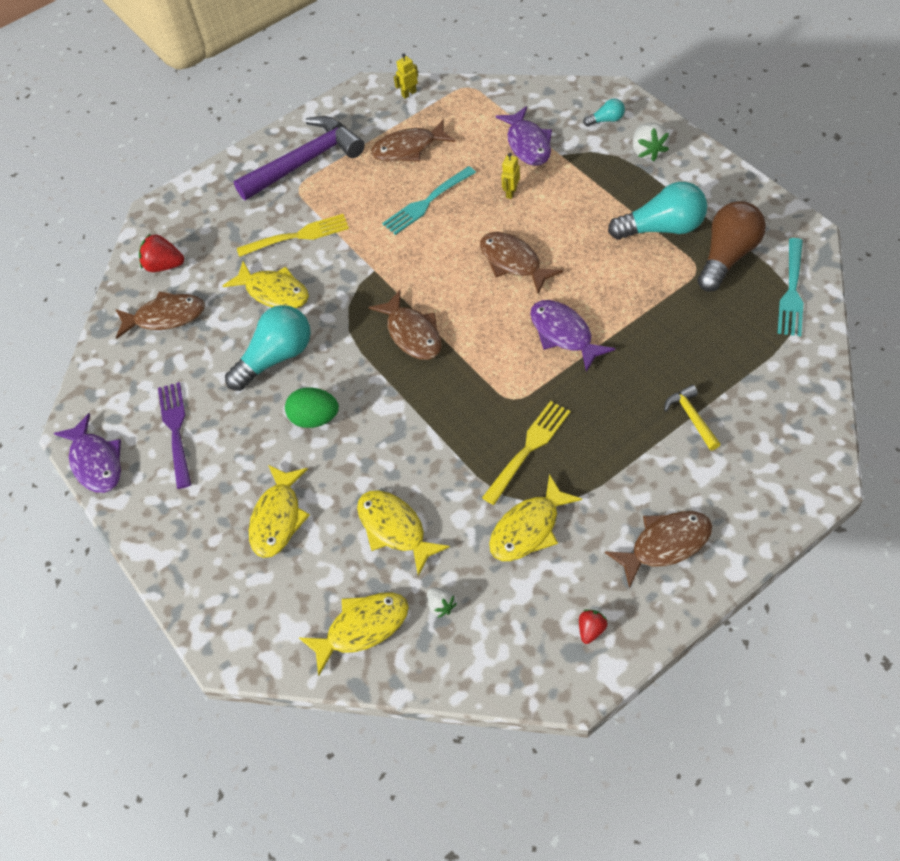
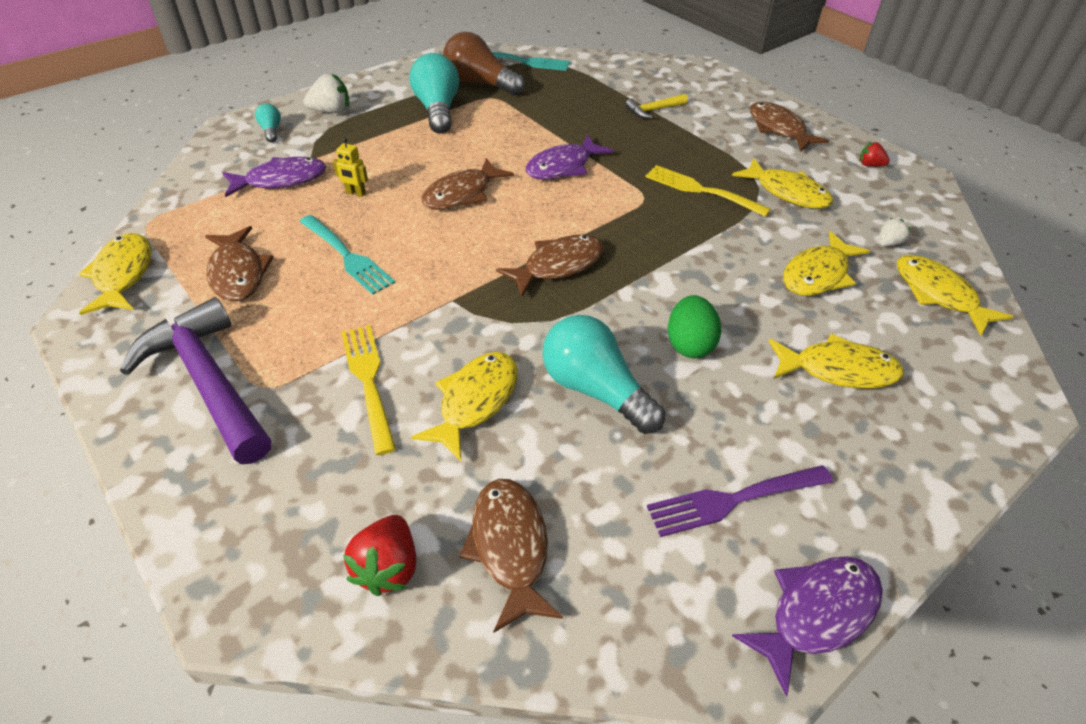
camera: 100 degrees left, 10 degrees down
yellow robot [394,53,418,99] -> yellow fish [79,233,152,315]

